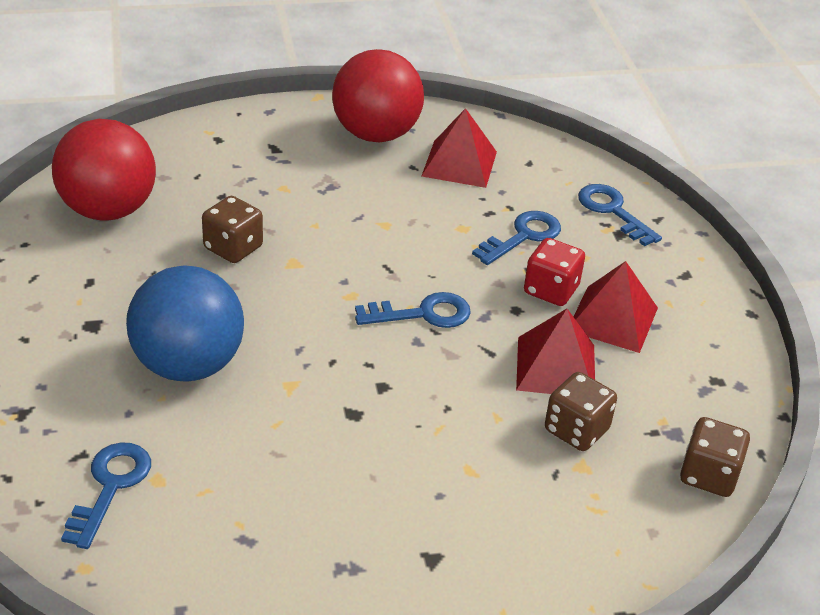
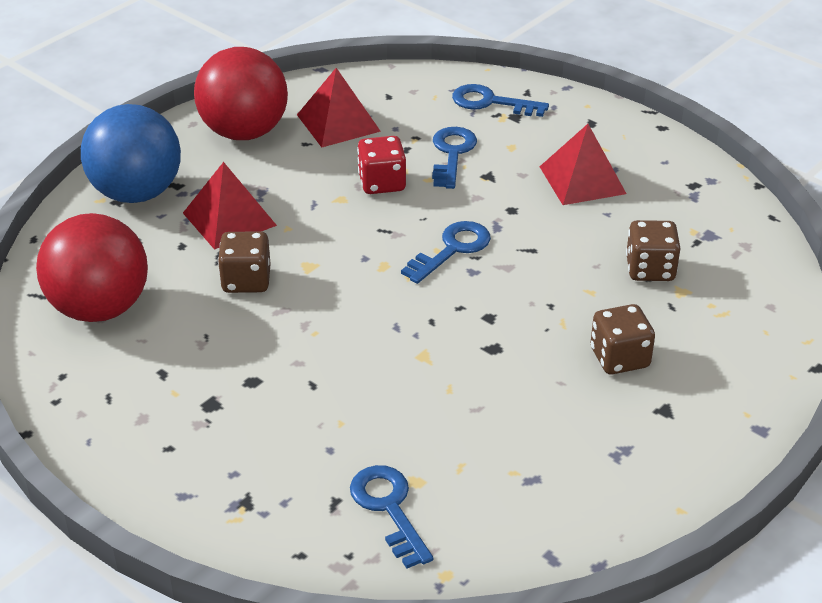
camera: 35 degrees left, 0 degrees up
blue ball [126,265,244,382] -> blue ball moved to [81,104,181,203]
red pyramid [516,309,595,394] -> red pyramid moved to [183,162,277,250]
red dice [524,238,585,306] -> red dice moved to [357,136,406,194]
brown dice [680,417,750,497] -> brown dice moved to [591,304,655,374]

